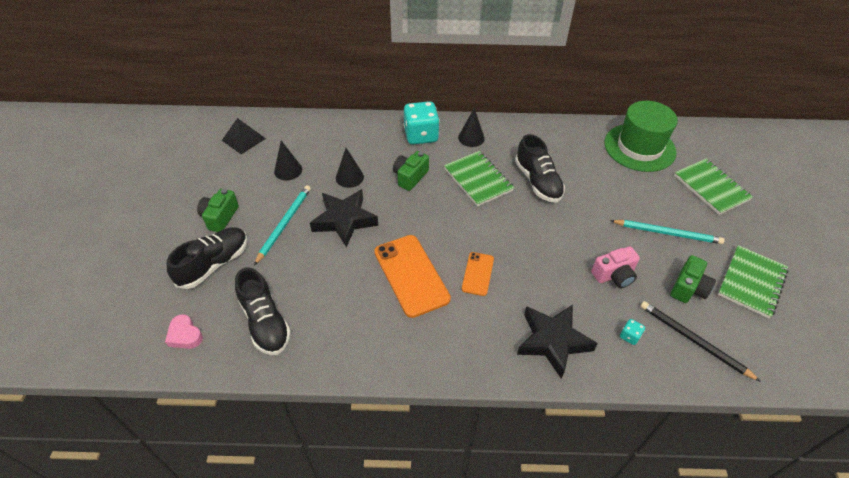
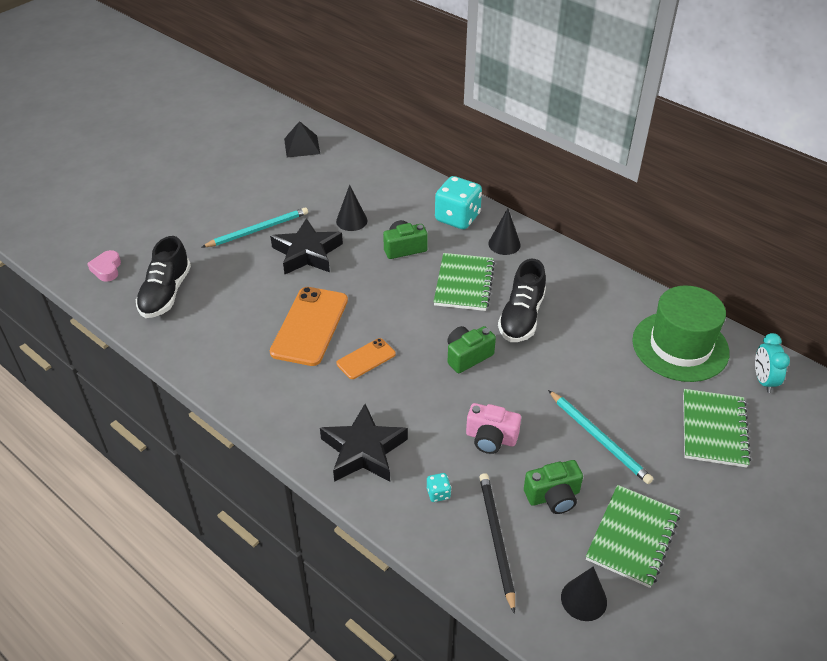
camera: 40 degrees right, 5 degrees down
black shoe [167,228,248,289] -> none
green camera [197,189,239,232] -> green camera moved to [447,326,496,373]
black cone [274,141,302,181] -> black cone moved to [561,566,607,621]
green notebook [718,245,789,318] -> green notebook turned 45 degrees counterclockwise [586,485,680,588]
none -> turquoise clock [755,333,790,393]

